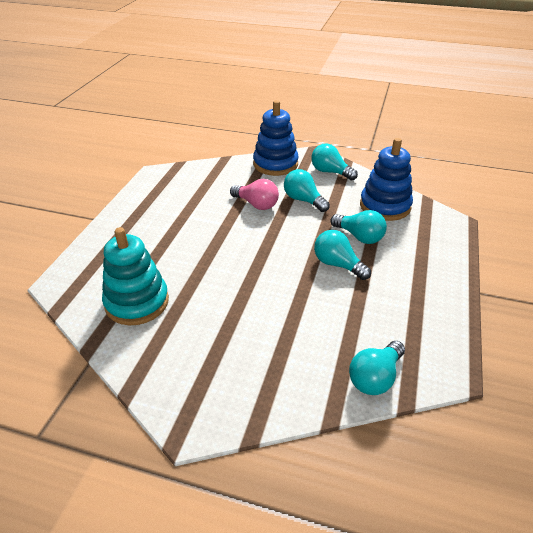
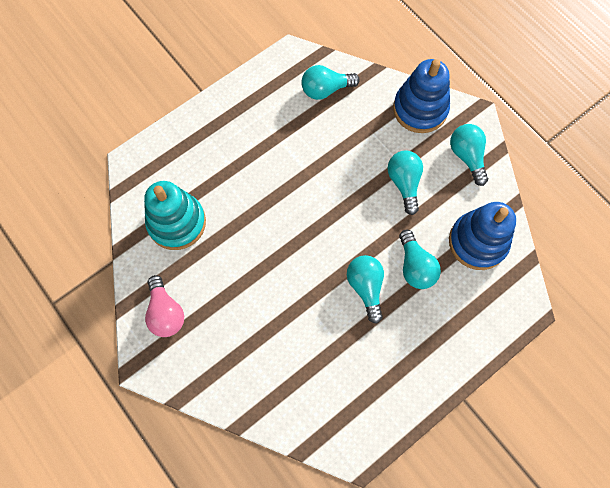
camera: 35 degrees right, 30 degrees up
pink light bulb [230,179,279,210] -> pink light bulb moved to [145,275,184,337]
turquoise light bulb [349,341,405,395] -> turquoise light bulb moved to [301,65,360,100]

